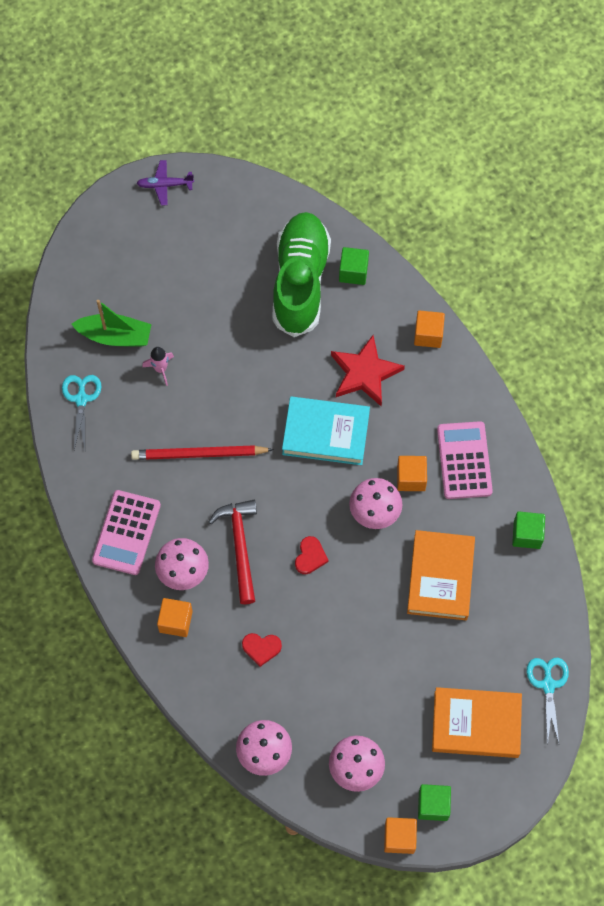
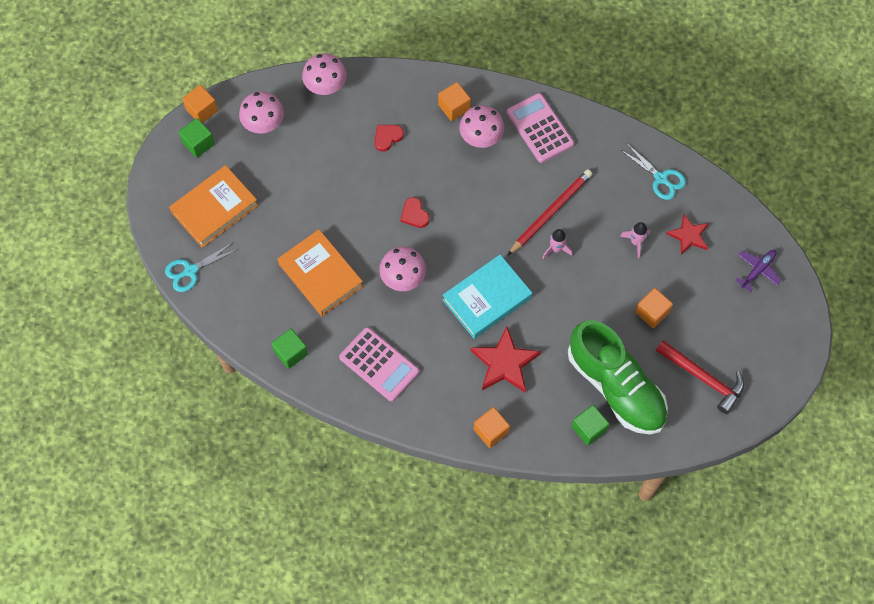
camera: 135 degrees right, 0 degrees up
green boat [72,300,152,347] -> red star [666,214,709,255]
purple plane [137,160,194,206] -> purple plane moved to [736,250,781,292]
red hammer [209,500,257,604] -> red hammer moved to [655,340,744,414]
orange cube [397,456,427,491] -> orange cube moved to [635,288,673,328]
turquoise scissors [526,658,569,744] -> turquoise scissors turned 105 degrees clockwise [165,242,238,292]
none -> pink rocket [543,229,573,259]

